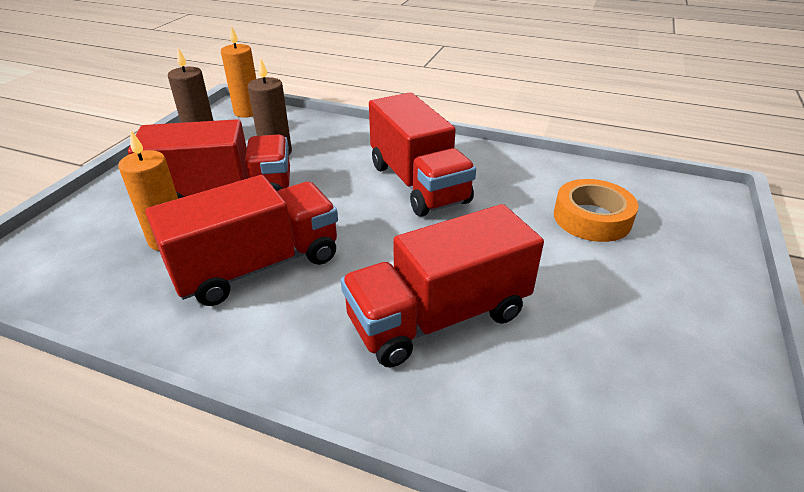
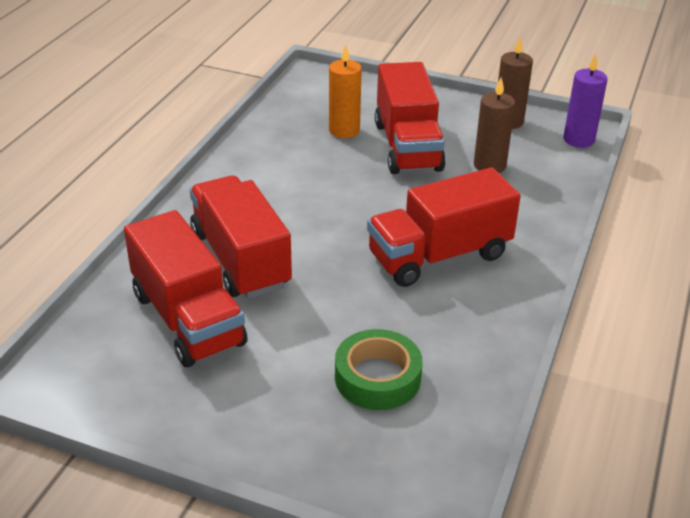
camera: 90 degrees right, 0 degrees up
red truck [145,175,338,306] -> red truck moved to [124,210,247,367]
orange candle [221,26,256,118] -> purple candle [563,53,608,148]
orange tape [554,179,638,242] -> green tape [335,329,423,410]

